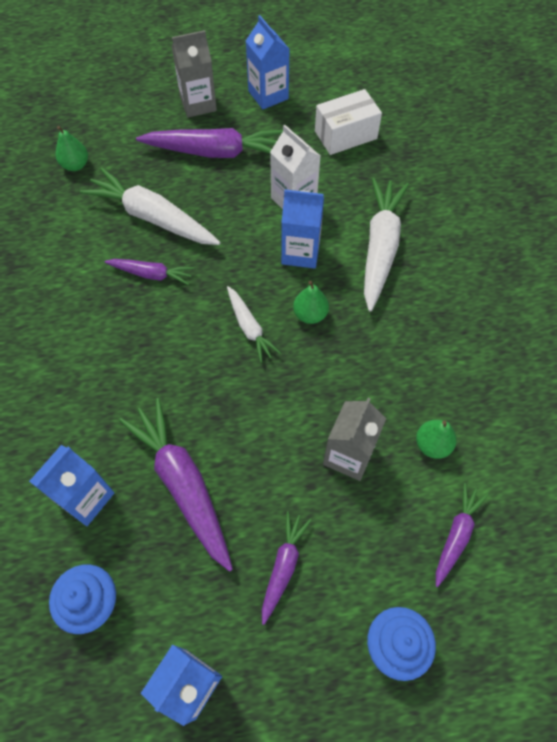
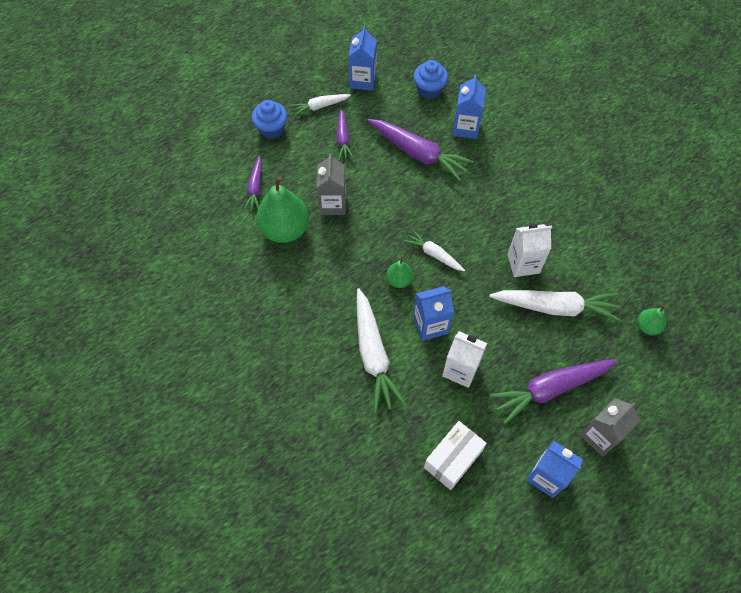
camera: 155 degrees right, 0 degrees up
purple carrot [105,259,194,285] -> white carton [507,224,552,277]
green pear [416,420,457,459] -> green pear [256,177,309,243], size x2.00
none -> white carrot [290,94,351,117]

